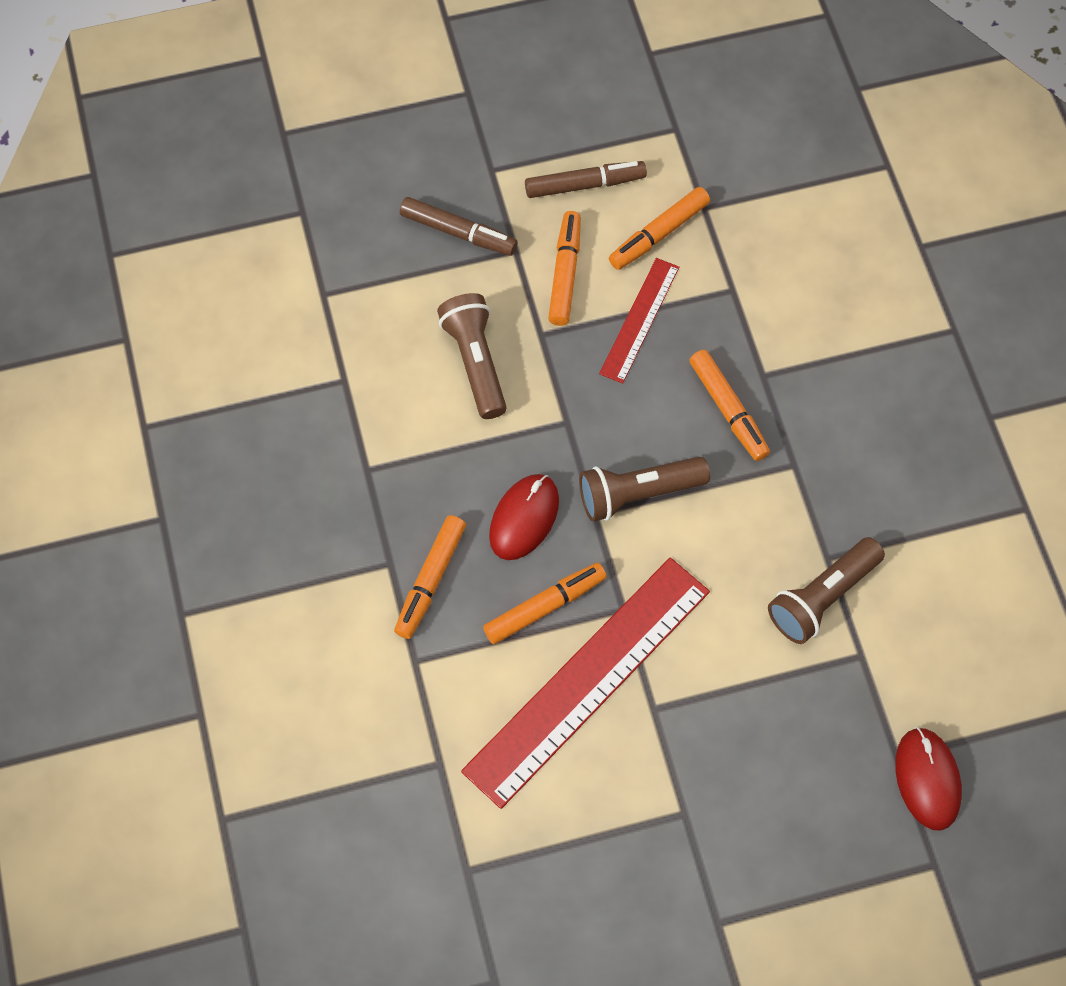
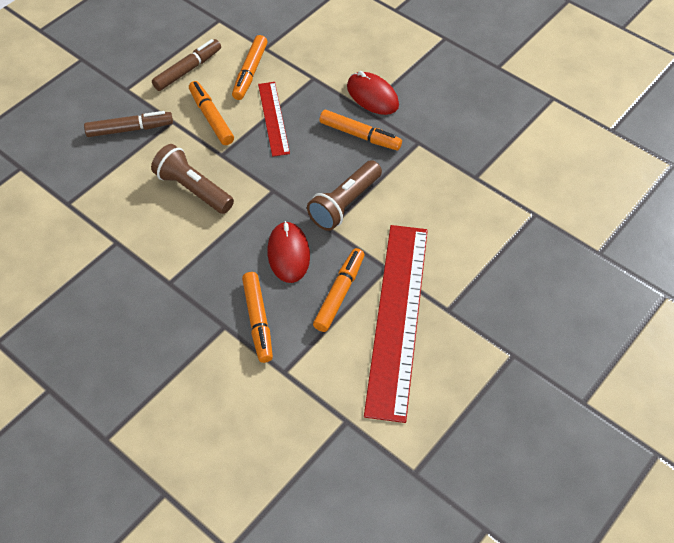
camera: 35 degrees left, 10 degrees down
brown flashlight [768,537,885,644] -> none
red mouse [895,727,962,831] -> red mouse moved to [347,71,399,115]

